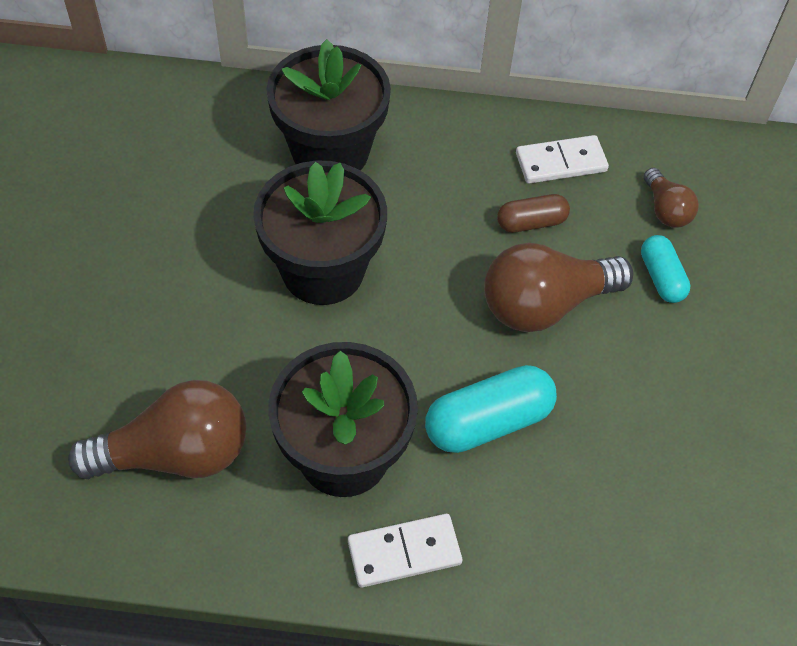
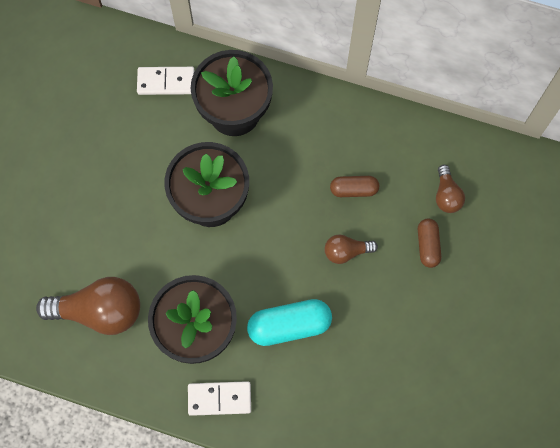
camera: 15 degrees right, 15 degrees up
brown light bulb [484,243,633,332] -> brown light bulb [325,234,378,264], size x0.52
white domino [516,135,609,184] -> white domino moved to [137,67,195,95]
turquoise capsule [641,235,691,303] -> brown capsule [418,219,441,268]

